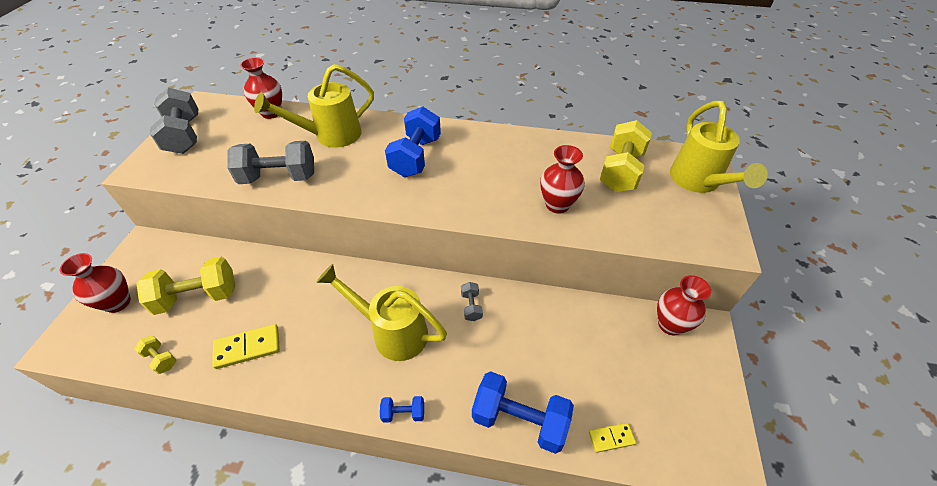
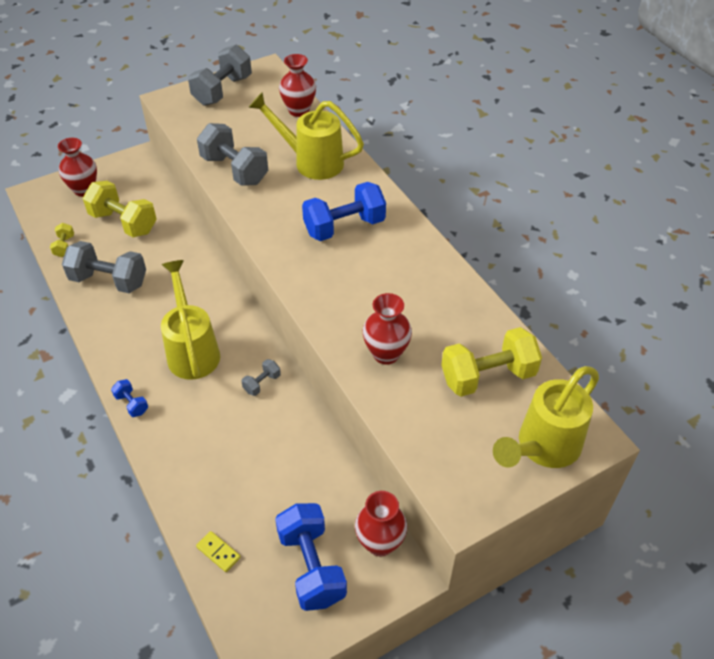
camera: 50 degrees right, 0 degrees up
yellow domino [212,324,280,369] -> grey dumbbell [62,241,146,293]
blue dumbbell [472,371,574,454] -> blue dumbbell moved to [275,503,347,611]

